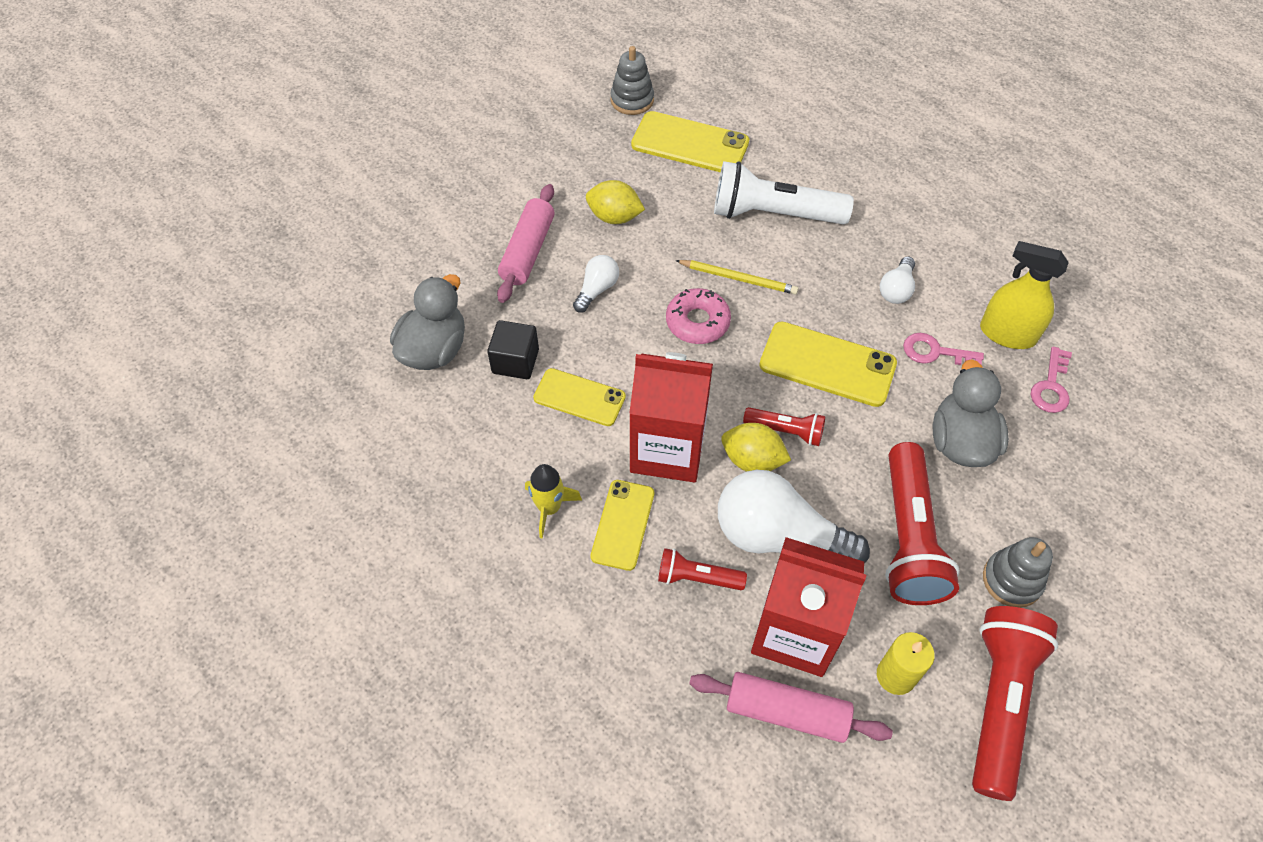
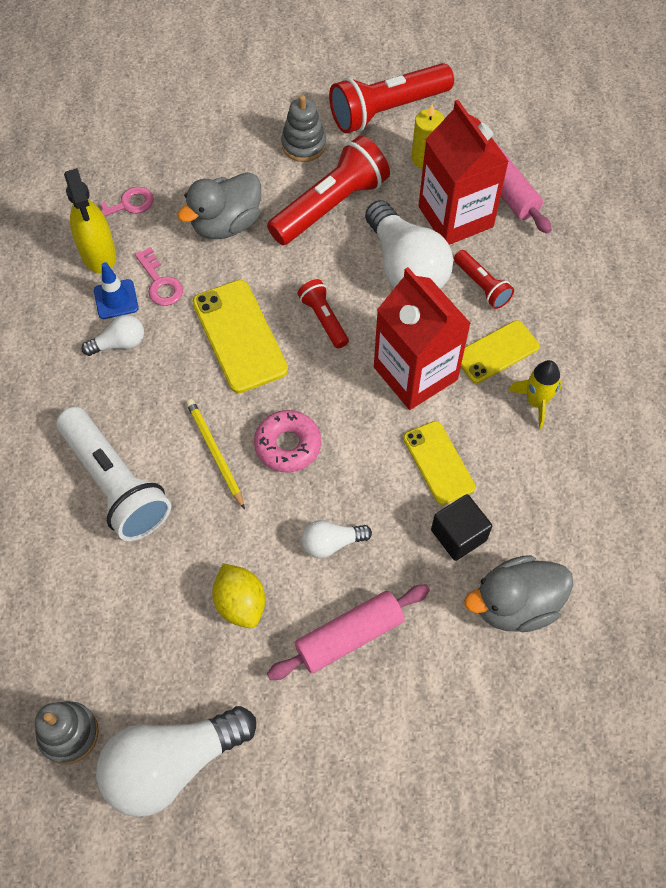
camera: 135 degrees left, 5 degrees up
yellow phone [631,111,749,172] -> none
yellow lemon [721,423,791,472] -> none
none -> blue traffic cone [94,262,139,319]
none -> white light bulb [96,706,256,817]

